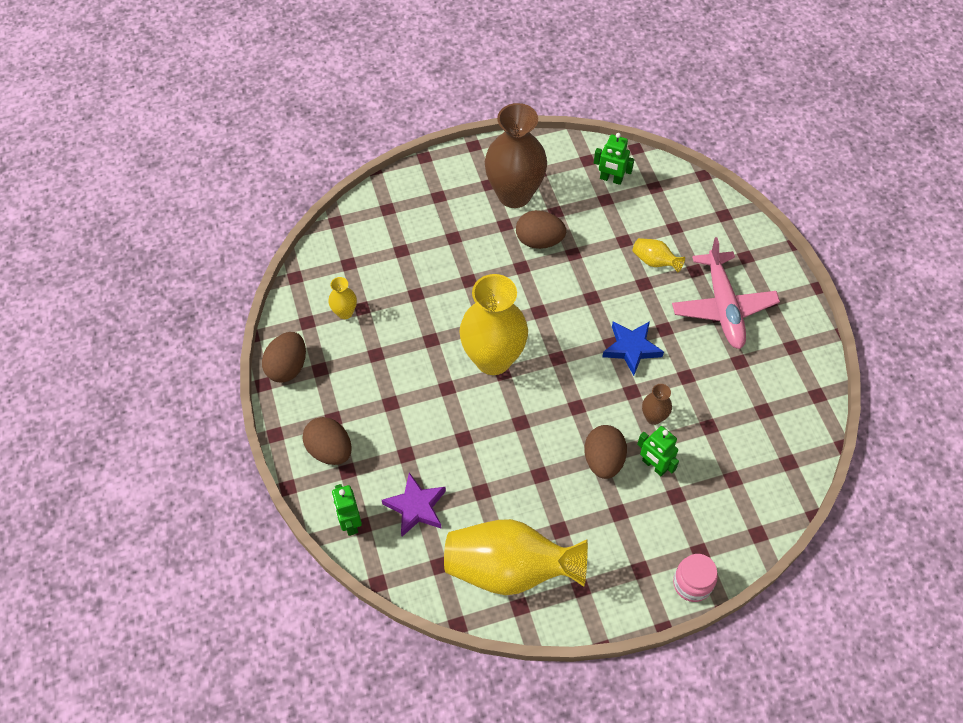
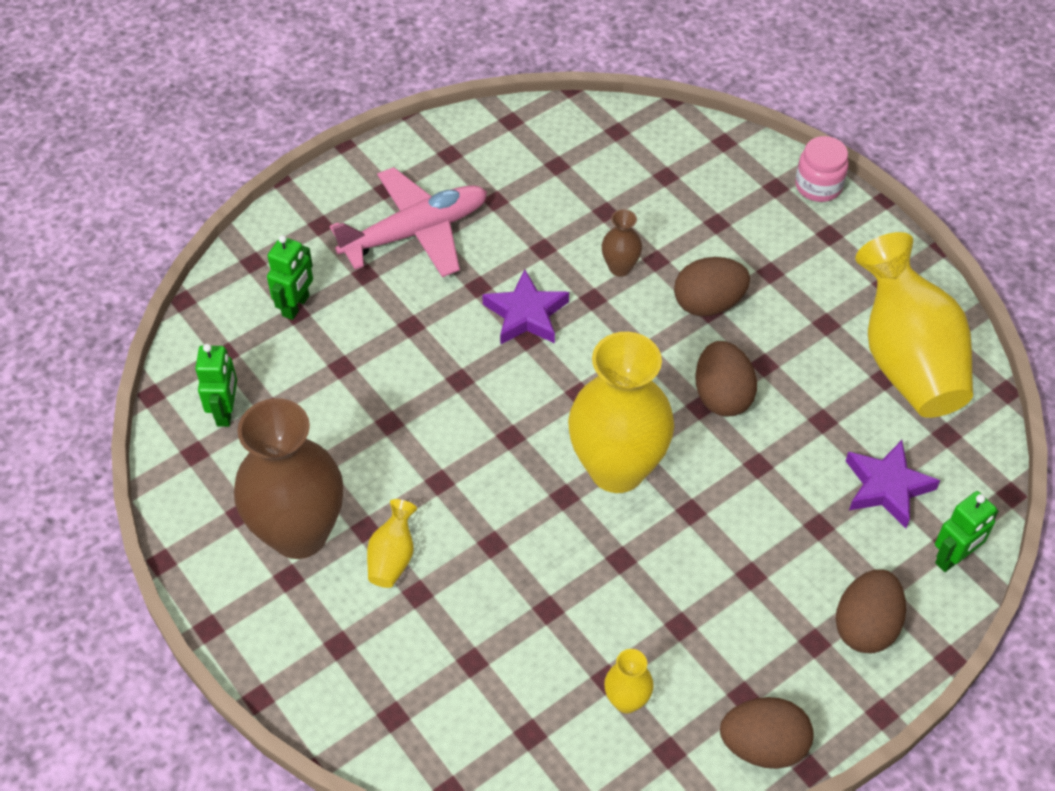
camera: 110 degrees left, 5 degrees down
brown egg [516,210,566,249] -> brown egg moved to [695,341,757,417]
blue star [602,321,664,376] -> purple star [482,269,569,345]
yellow vase [632,238,685,272] -> yellow vase moved to [367,499,417,588]
green robot [637,426,679,477] -> green robot moved to [267,235,313,320]

